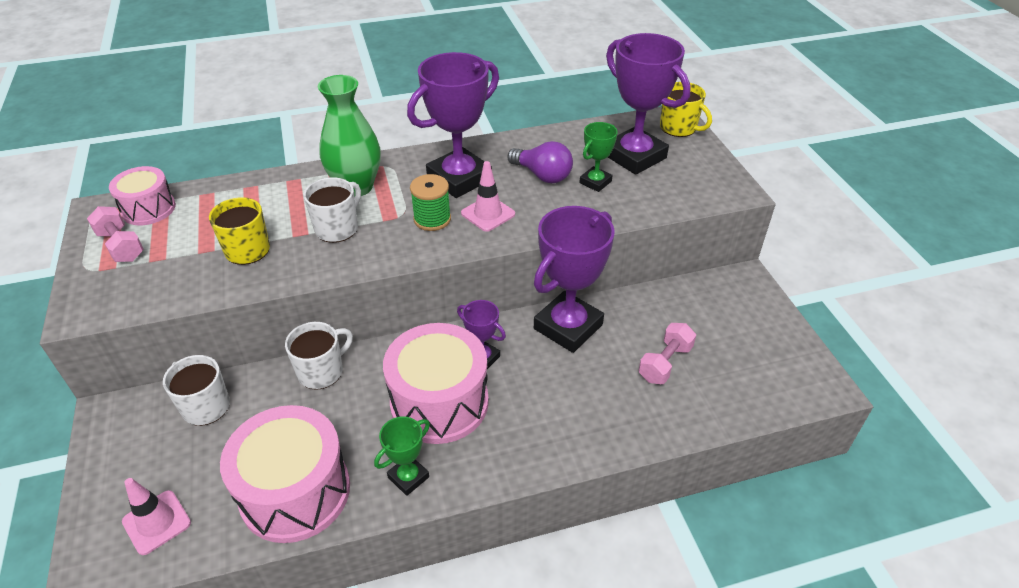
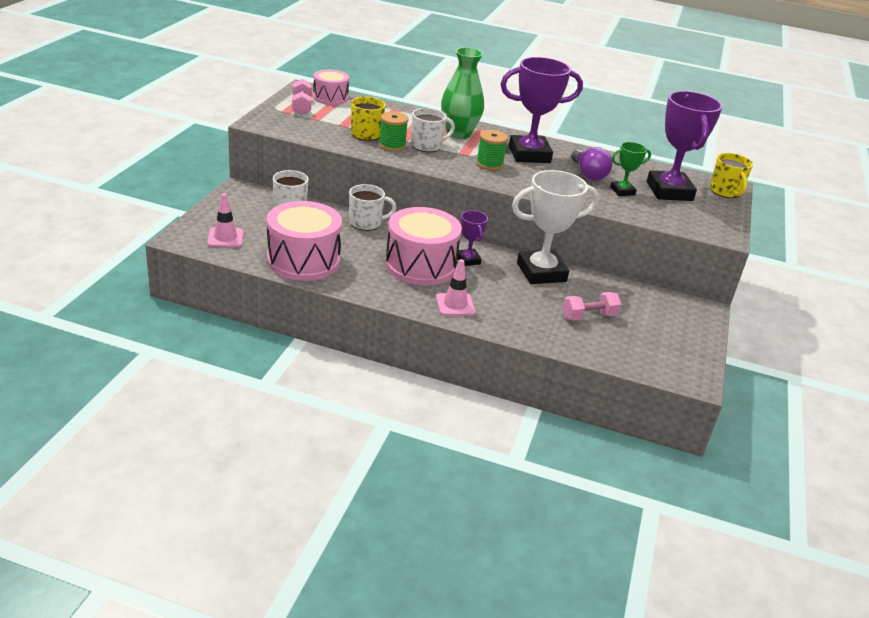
camera: 30 degrees right, 10 degrees down
green trophy [374,417,430,496] -> none
pink traffic cone [461,161,515,232] -> pink traffic cone moved to [436,259,476,316]
purple trophy [534,206,615,353] -> white trophy [512,170,599,284]
none -> green spool [379,111,409,152]

